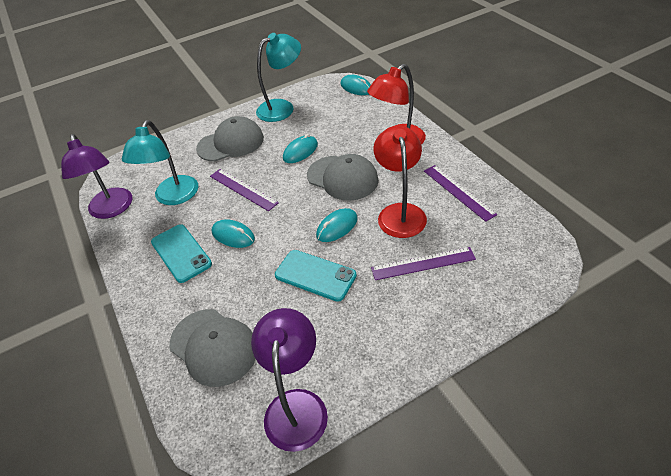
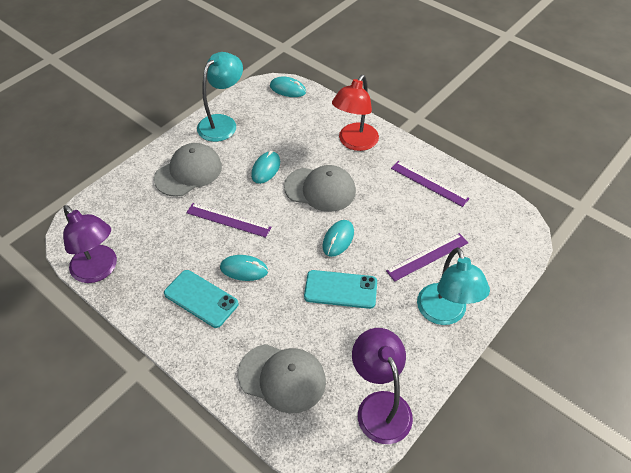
camera: 25 degrees left, 5 degrees up
turquoise lamp [122,120,198,205] -> turquoise lamp moved to [417,247,490,325]
red lamp [373,125,427,238] -> none

